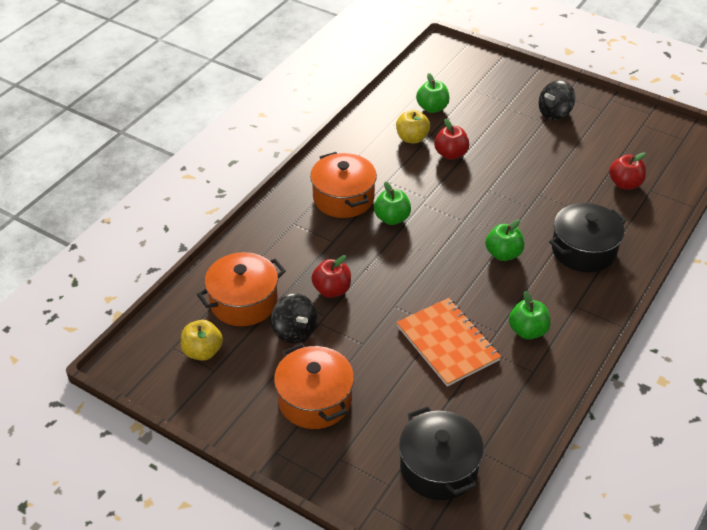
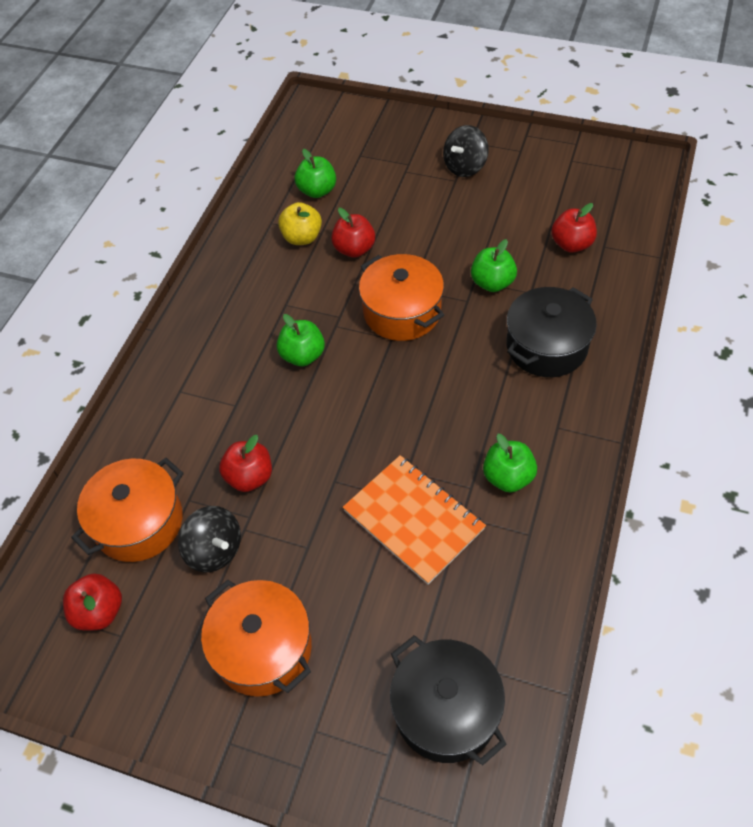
camera: 10 degrees left, 10 degrees up
yellow apple [181,320,223,361] -> red apple [63,574,122,631]
orange pot [310,152,377,218] -> orange pot moved to [359,254,444,341]
green apple [485,219,524,261] -> green apple moved to [471,239,517,292]

